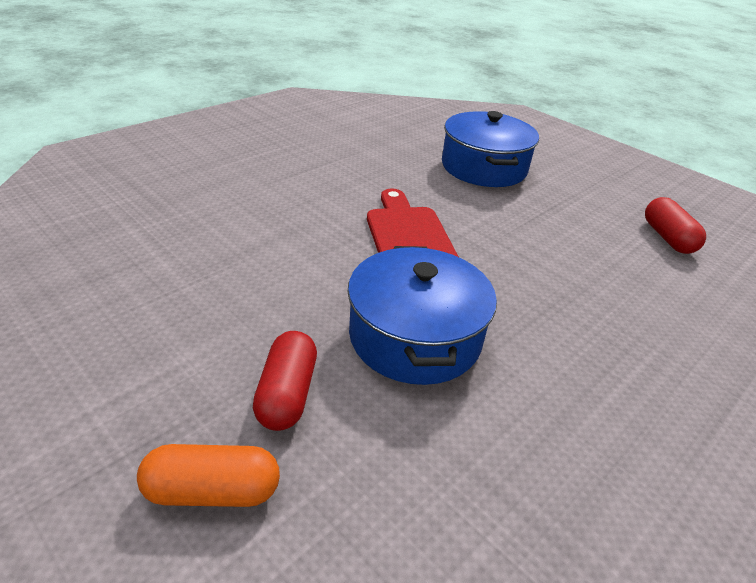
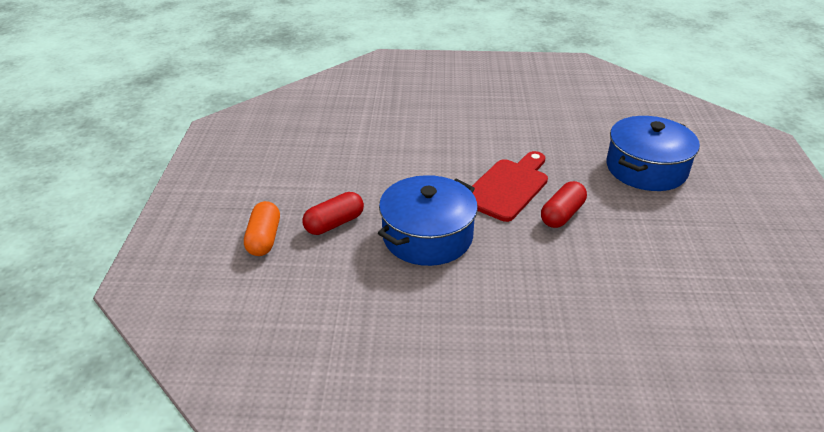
camera: 50 degrees right, 0 degrees up
orange capsule [137,444,280,507] -> orange capsule turned 45 degrees clockwise [244,201,280,256]
red capsule [645,197,706,254] -> red capsule moved to [541,181,587,228]

